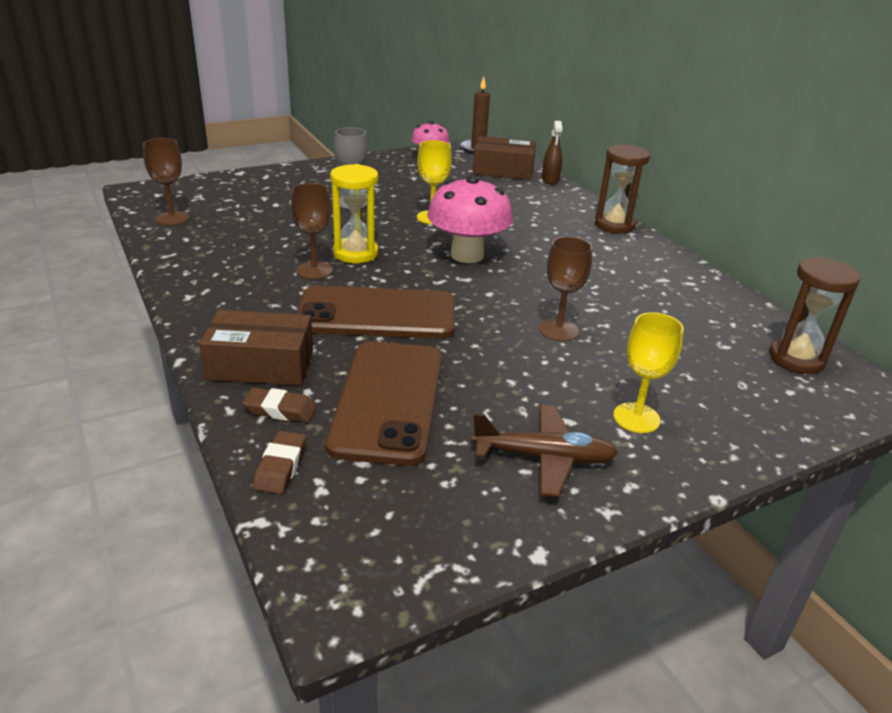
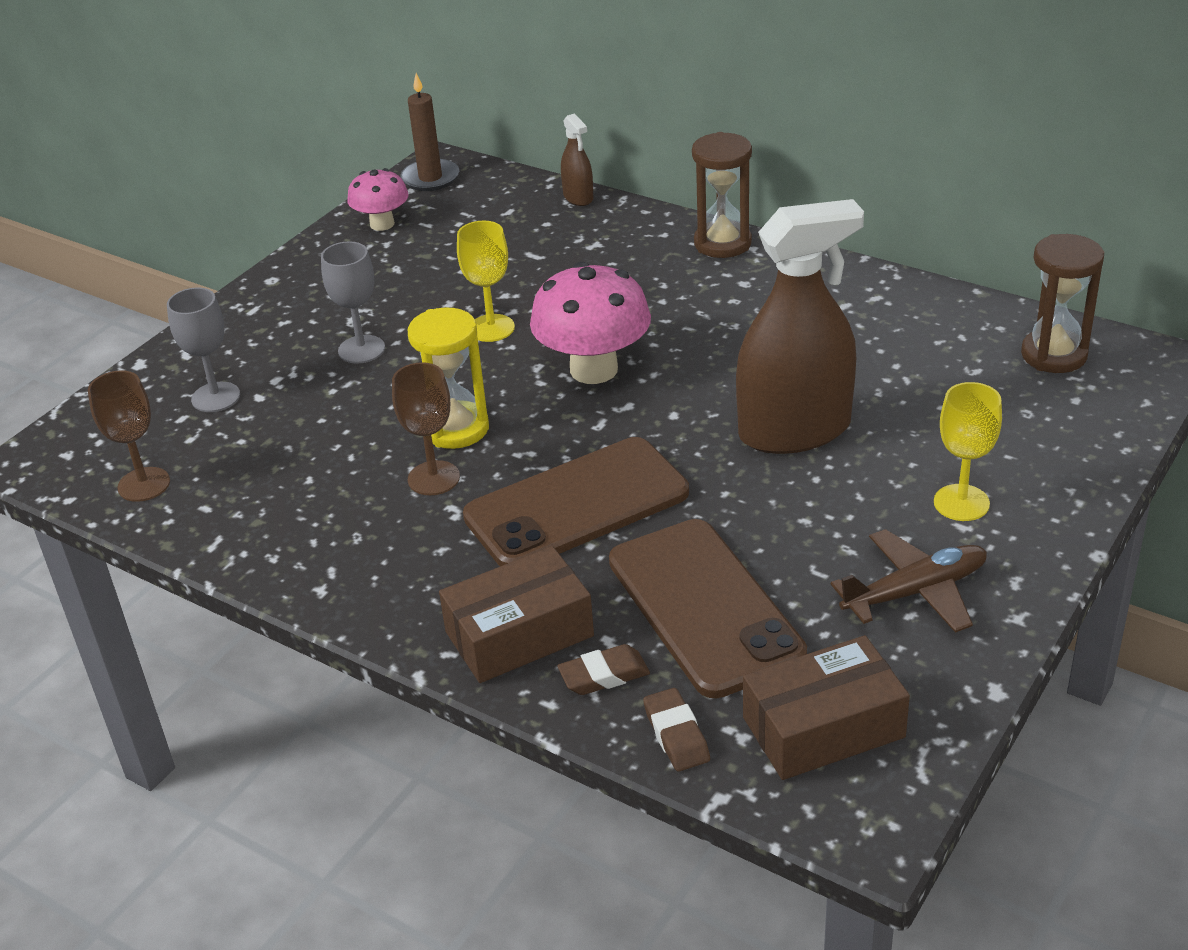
camera: 25 degrees left, 5 degrees up
brown box [473,136,536,180] -> brown box moved to [743,635,910,780]
brown goblet [539,236,592,341] -> brown spray bottle [736,199,864,454]
none -> grey goblet [167,288,240,412]

